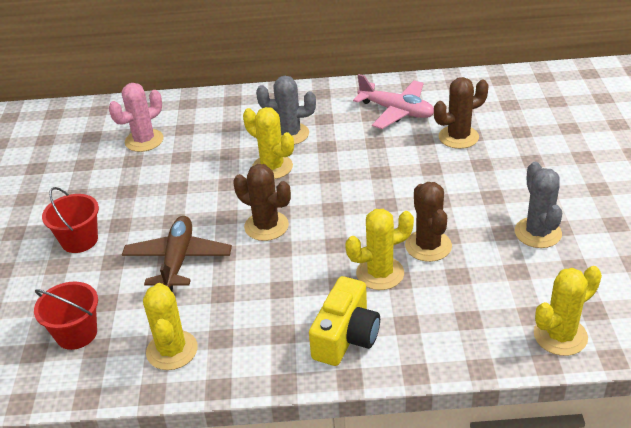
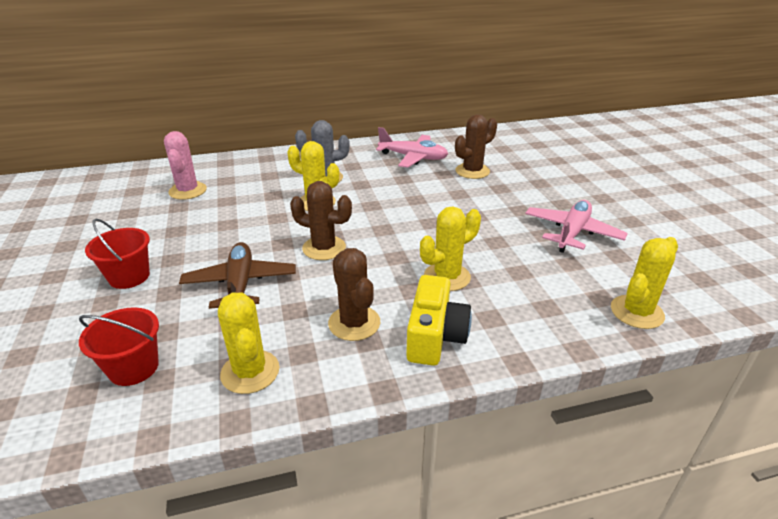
camera: 15 degrees left, 5 degrees down
pink cactus [109,83,163,152] -> pink cactus turned 45 degrees counterclockwise [164,131,207,200]
brown cactus [405,182,452,262] -> brown cactus moved to [328,248,380,341]
grey cactus [515,162,562,248] -> pink plane [525,200,628,253]

